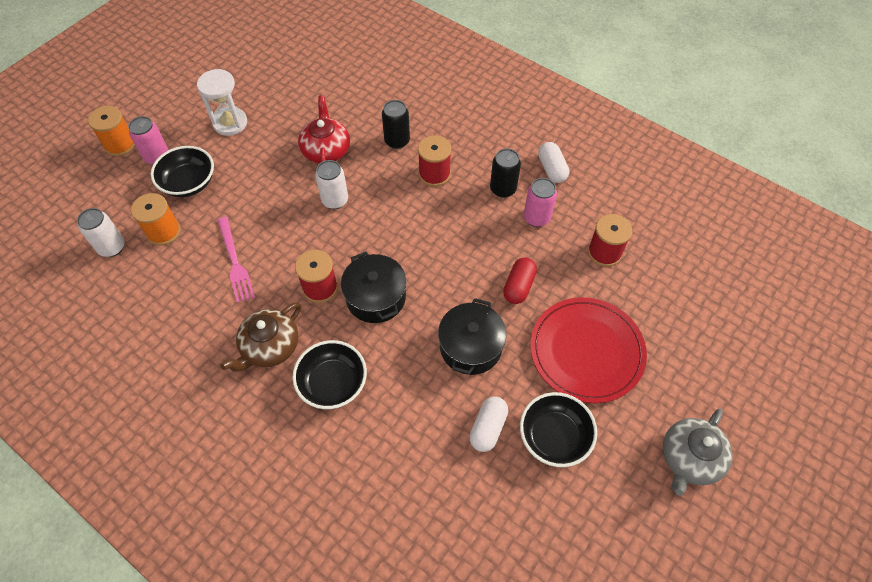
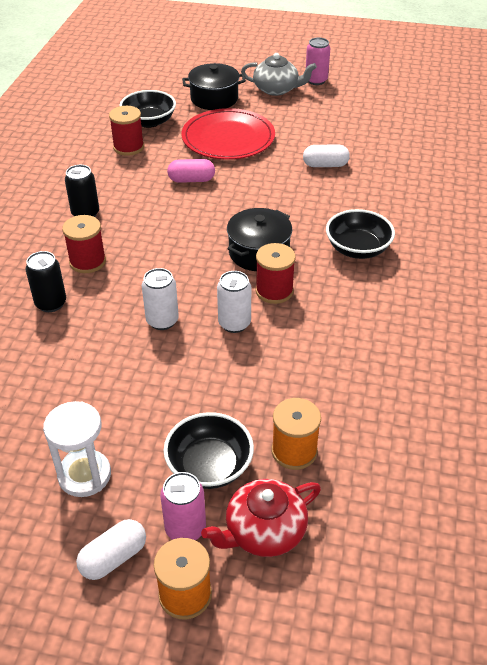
camera: 115 degrees left, 15 degrees down
white can [77,208,125,257] -> white can moved to [217,271,251,333]
pink fork [217,217,255,303] -> none
brown teapot [220,302,301,372] -> none
red teapot [298,96,350,164] -> red teapot moved to [201,479,321,557]
black pot [438,298,507,375] -> black pot moved to [182,63,246,110]
red capsule [503,257,537,304] -> pink capsule [167,159,215,183]
black bowl [520,392,597,467] -> black bowl moved to [119,90,176,128]
pink can [524,178,557,227] -> pink can moved to [306,37,330,85]
white capsule [538,142,569,183] -> white capsule moved to [76,519,146,580]

